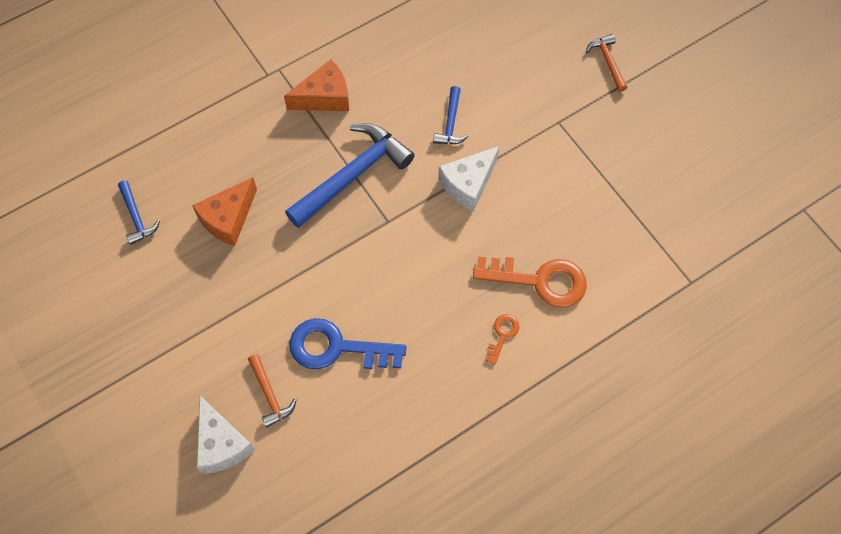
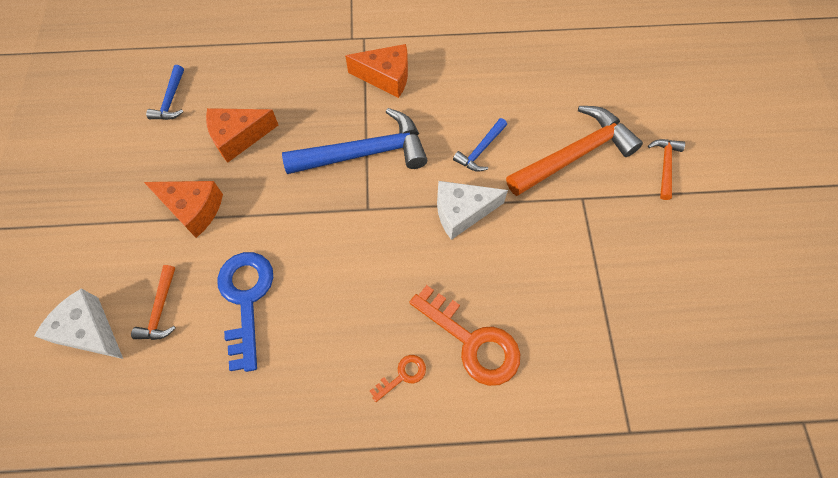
camera: 30 degrees right, 0 degrees up
white cheese [196,396,255,474] -> white cheese turned 120 degrees clockwise [34,288,123,359]
blue key [289,318,406,369] -> blue key turned 45 degrees clockwise [217,252,273,372]
none -> orange cheese [144,181,223,238]
none -> orange hammer [506,106,643,196]

